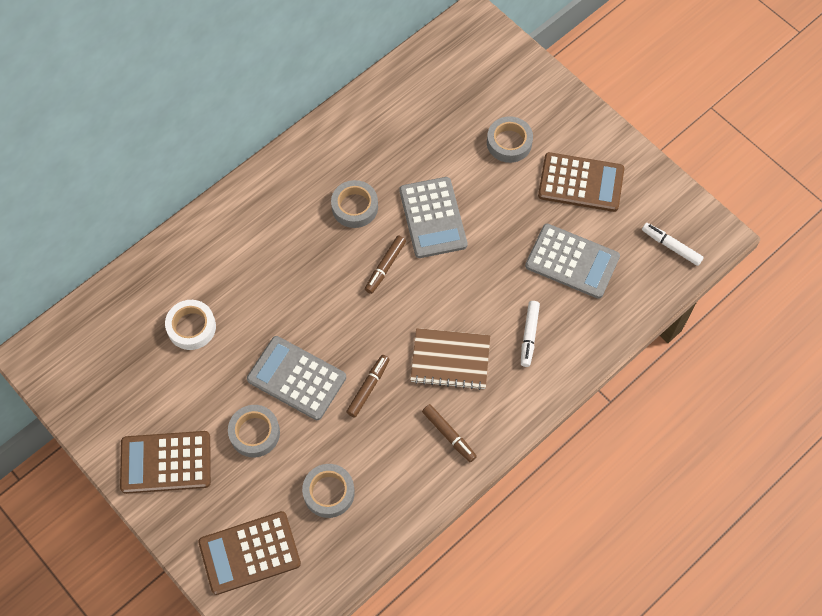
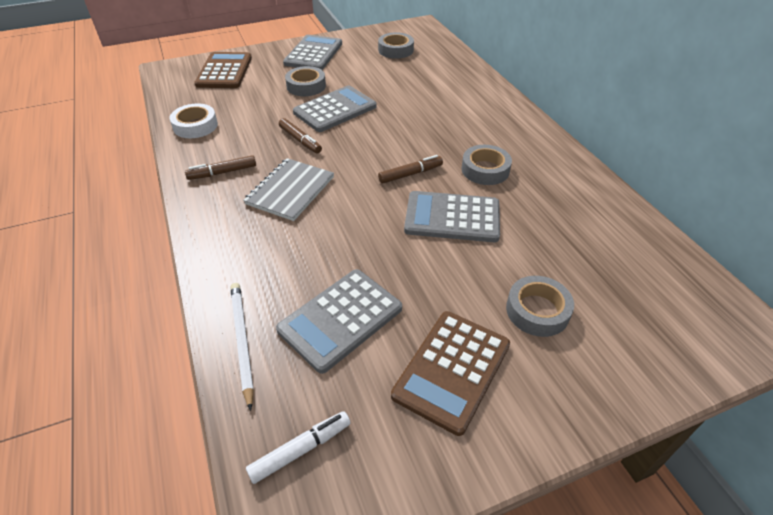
camera: 110 degrees right, 20 degrees down
brown calculator [120,431,211,494] -> grey calculator [283,35,342,70]
white tape [165,300,216,350] -> white tape moved to [170,103,218,138]
grey tape [302,464,355,518] -> grey tape moved to [378,32,414,59]
brown marker [365,235,406,294] -> brown marker turned 105 degrees clockwise [378,155,443,184]
brown notebook [410,328,490,390] -> grey notebook [243,158,334,221]
white marker [521,301,540,367] -> none
none -> white pencil [230,283,254,411]

